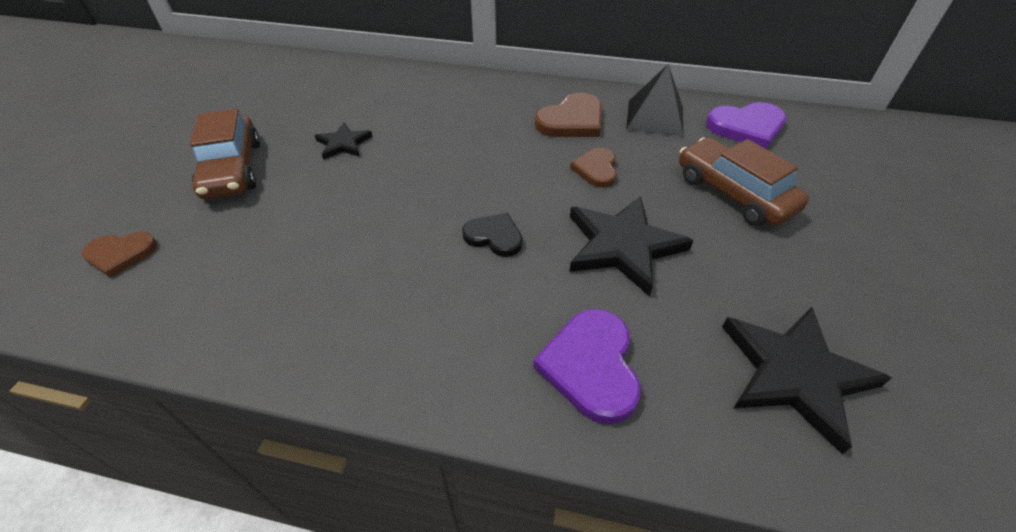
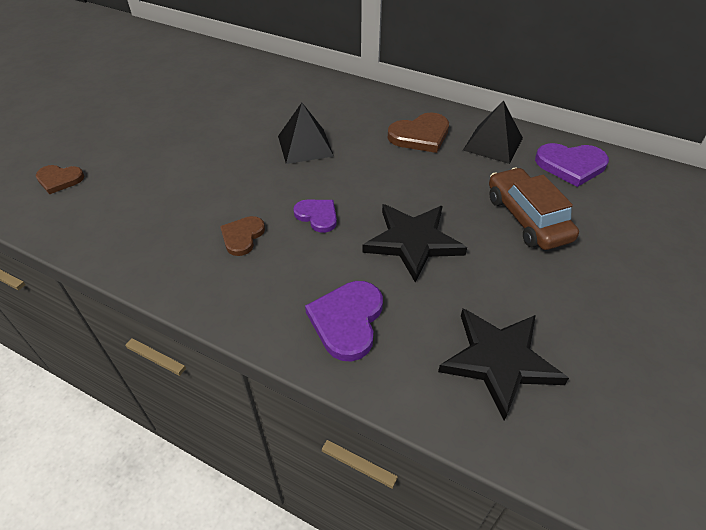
camera: 15 degrees right, 0 degrees up
brown car [190,109,260,199] -> none
black star [315,122,373,160] -> none
black heart [462,213,523,257] -> purple heart [293,200,337,233]
brown heart [570,148,617,188] -> brown heart moved to [220,216,265,256]
none -> black pyramid [278,103,334,164]

